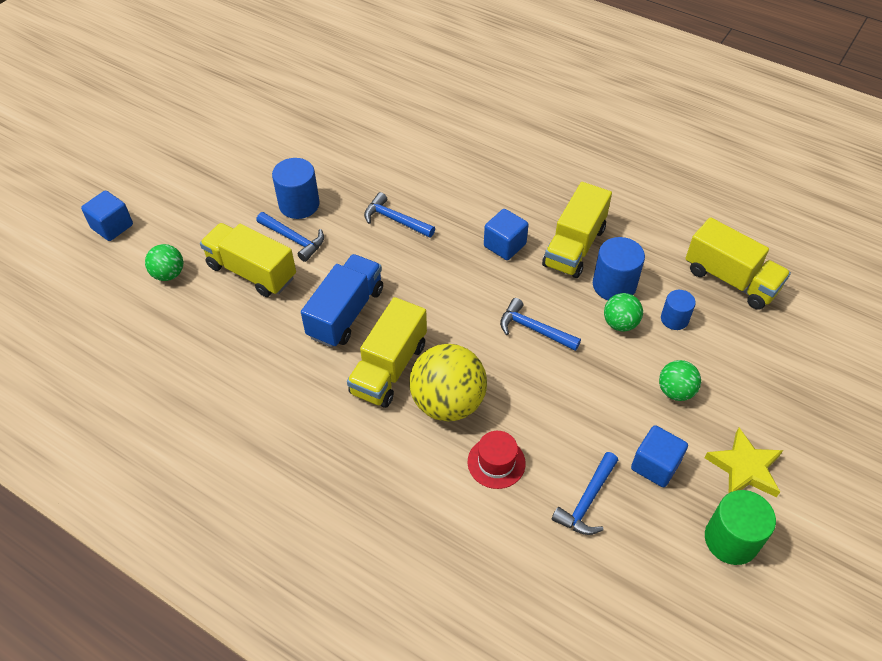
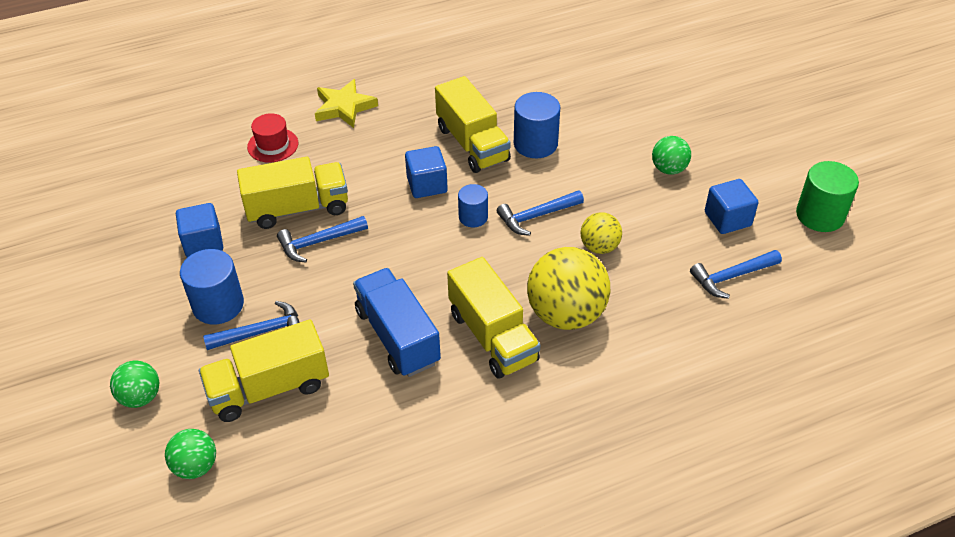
camera: 55 degrees left, 5 degrees down
blue cube [81,191,133,241] -> blue cube moved to [176,203,223,258]
red hat [468,431,525,489] -> red hat moved to [247,113,298,163]
blue hammer [552,452,618,535] -> blue hammer turned 90 degrees clockwise [690,250,782,299]
green ball [604,293,643,331] -> green ball moved to [110,361,159,408]
blue cylinder [661,290,696,330] -> blue cylinder moved to [458,184,488,227]
yellow truck [685,217,791,310] -> yellow truck moved to [237,157,348,229]
yellow star [704,428,783,497] -> yellow star moved to [315,79,378,128]
none -> yellow ball [580,212,622,254]

